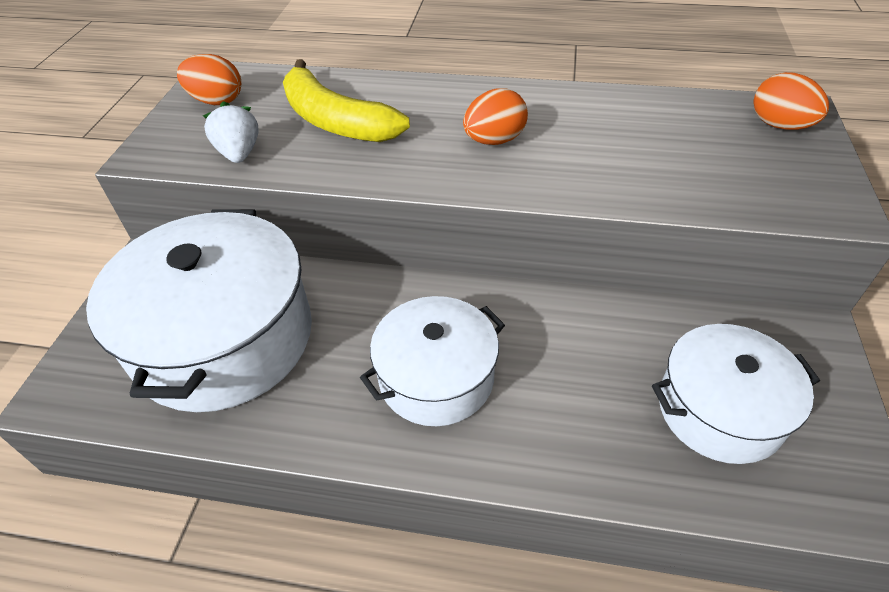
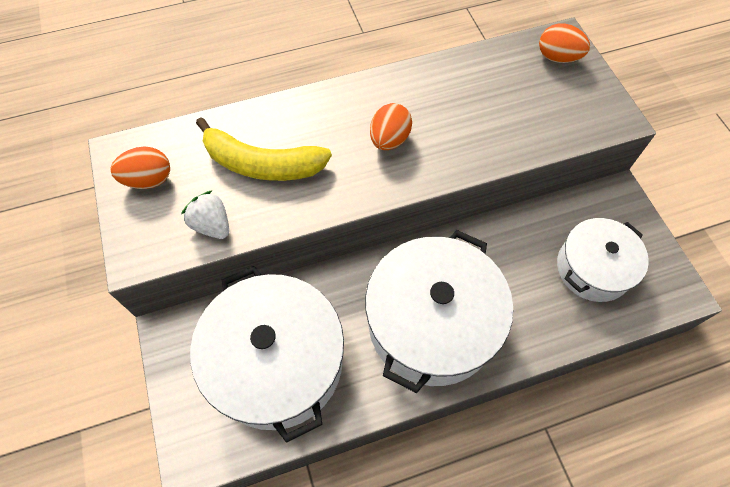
camera: 30 degrees left, 15 degrees up
white pot [360,296,505,426] -> white pot [365,230,513,393], size x1.65

